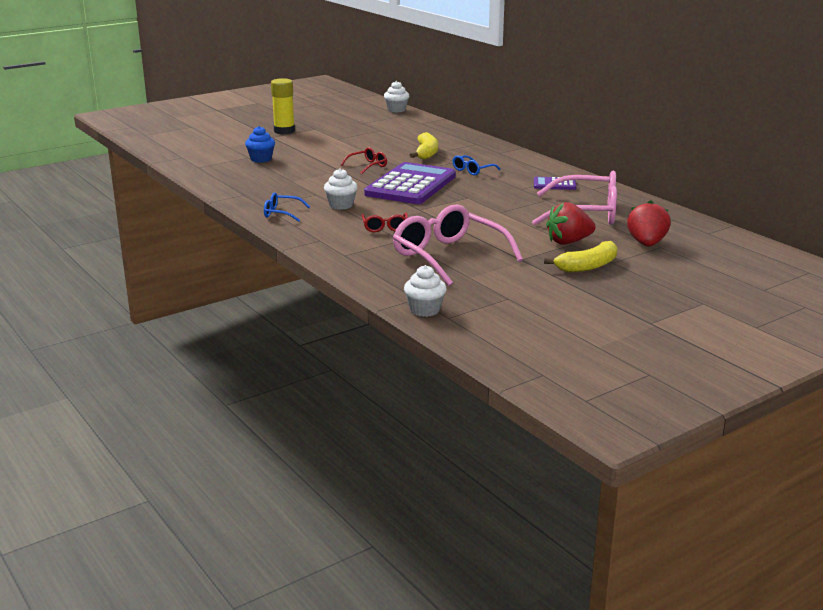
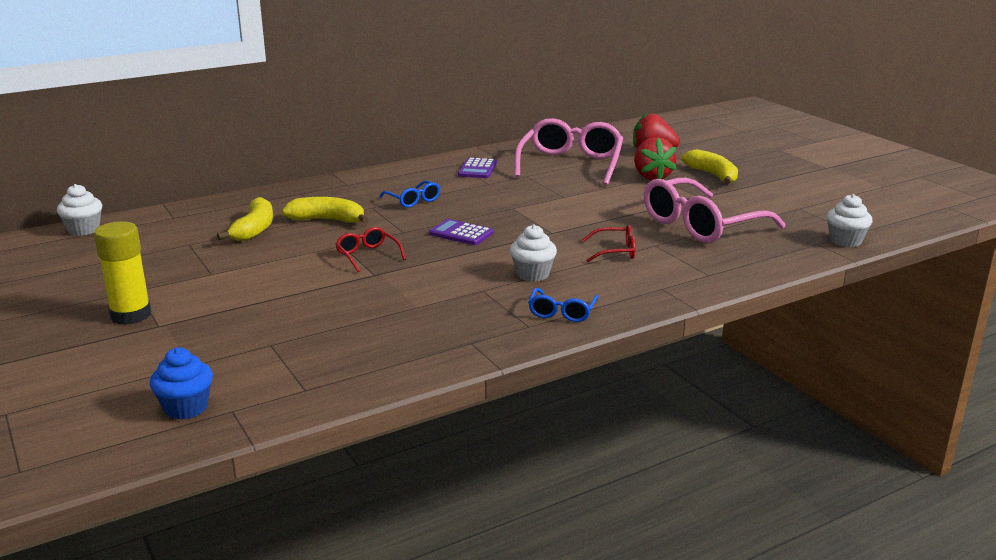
camera: 85 degrees left, 0 degrees up
blue cupcake [245,126,275,163] -> blue cupcake moved to [150,347,213,420]
purple calculator [364,162,456,204] -> purple calculator [429,219,494,245], size x0.45
none -> yellow banana [217,197,273,241]

